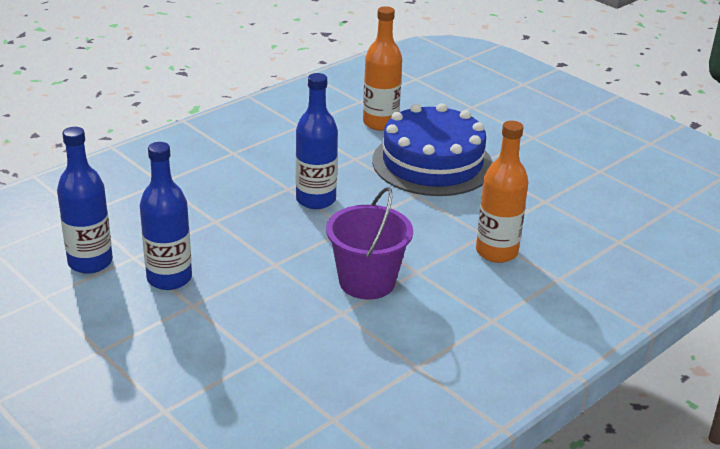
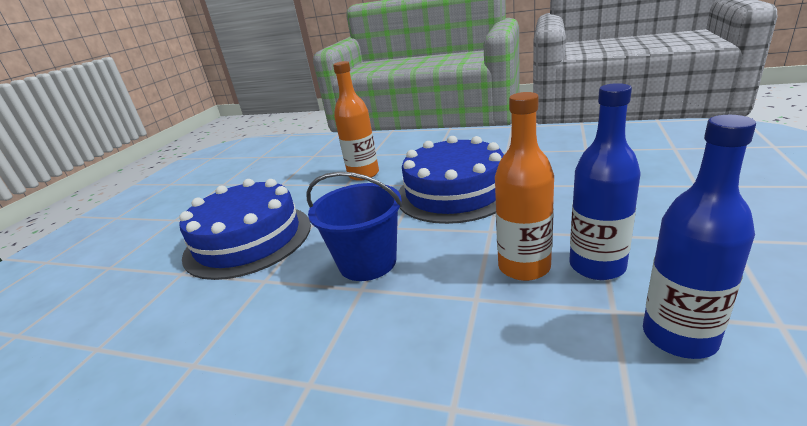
camera: 115 degrees left, 5 degrees down
blue bottle [296,73,338,209] -> blue bucket [306,172,403,281]
purple bucket [326,187,413,299] -> blue cake [398,136,504,224]
orange bottle [363,6,402,131] -> orange bottle moved to [495,92,554,281]

